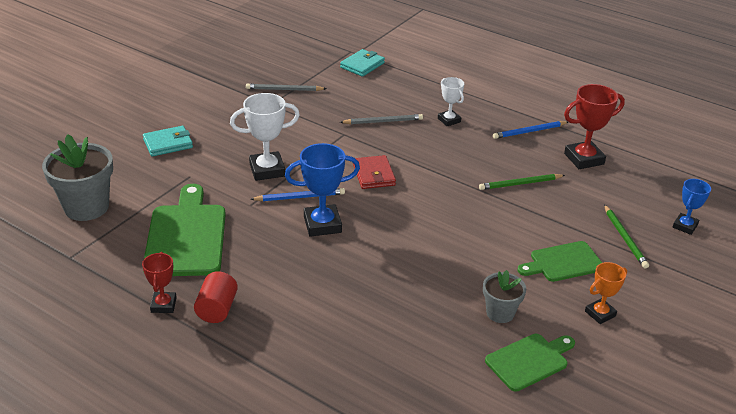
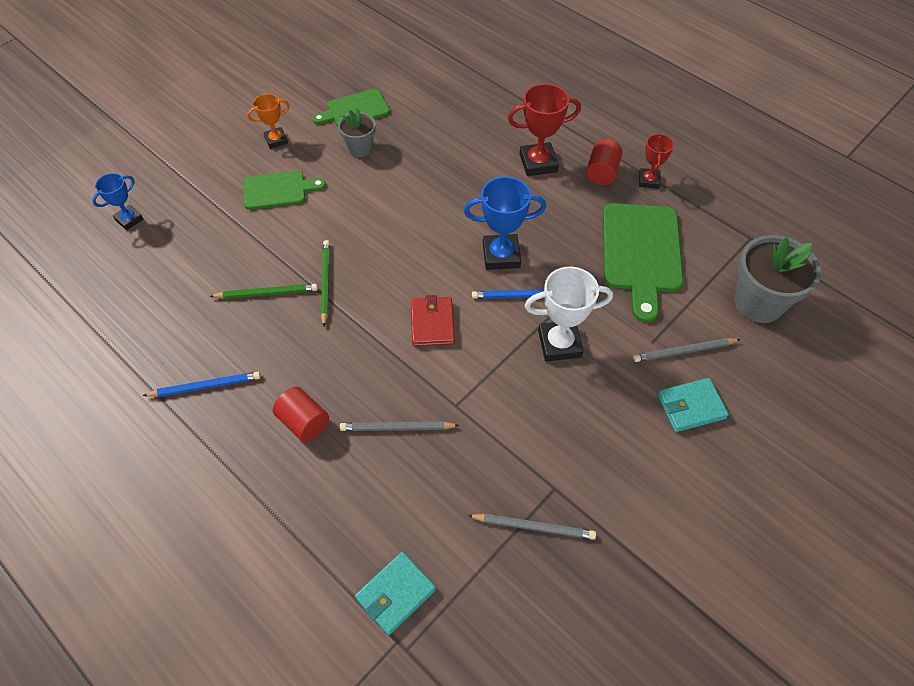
camera: 170 degrees left, 20 degrees up
white trophy [438,77,464,126] -> red cylinder [273,387,329,442]
red trophy [564,84,625,169] -> red trophy moved to [508,84,581,176]
green pencil [604,205,649,269] -> green pencil moved to [321,240,330,327]
none -> grey pencil [633,338,741,362]

